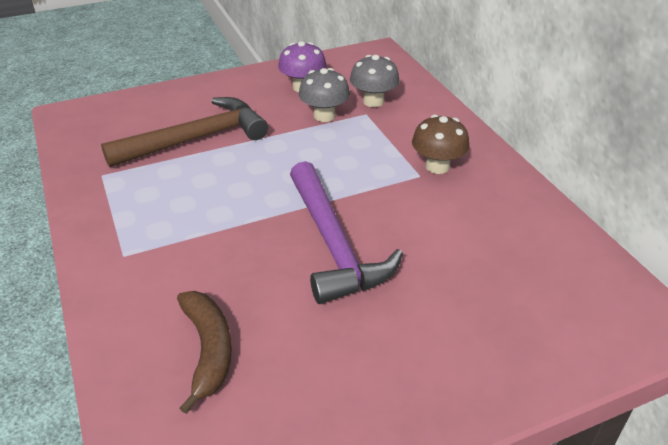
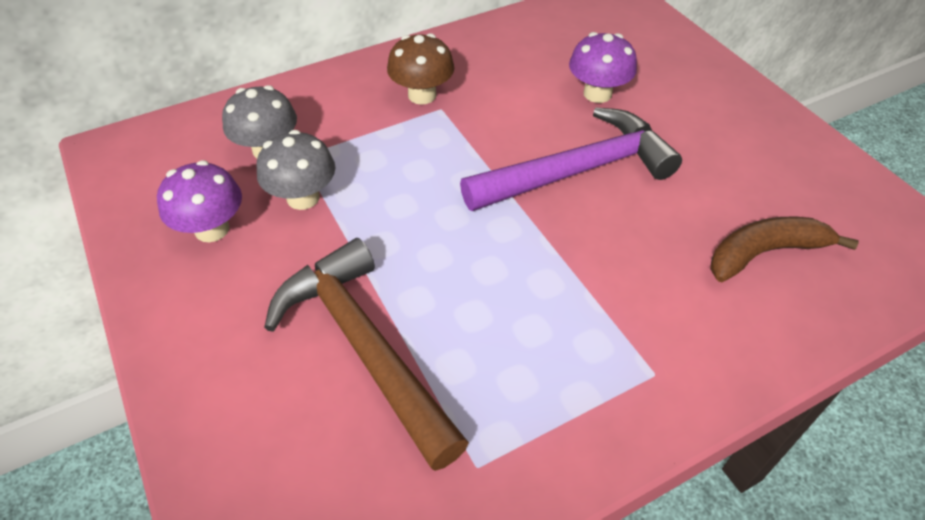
camera: 95 degrees left, 10 degrees up
none -> purple mushroom [569,32,637,103]

